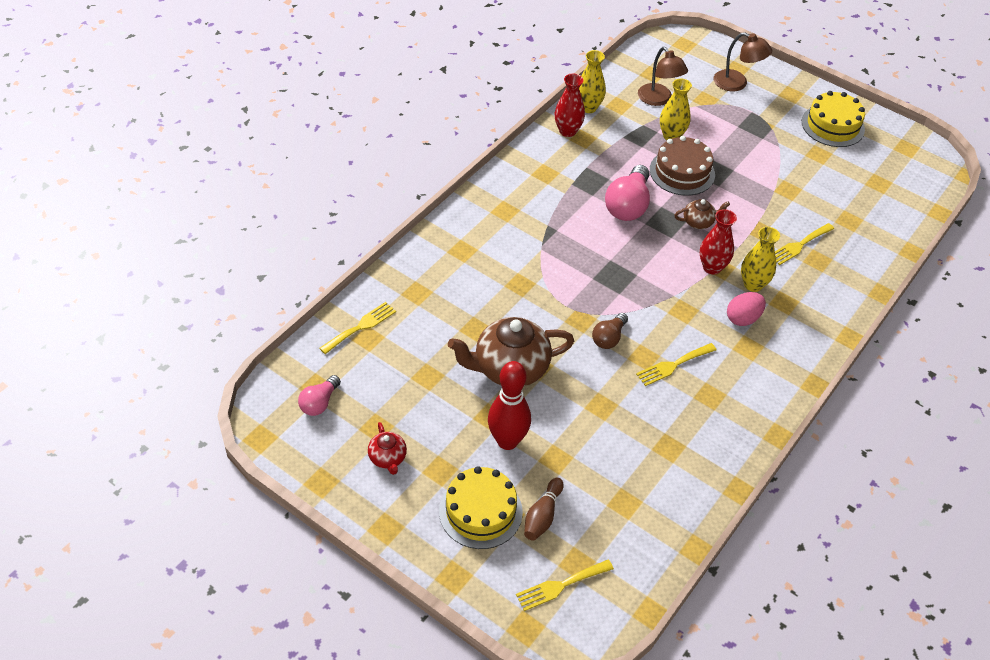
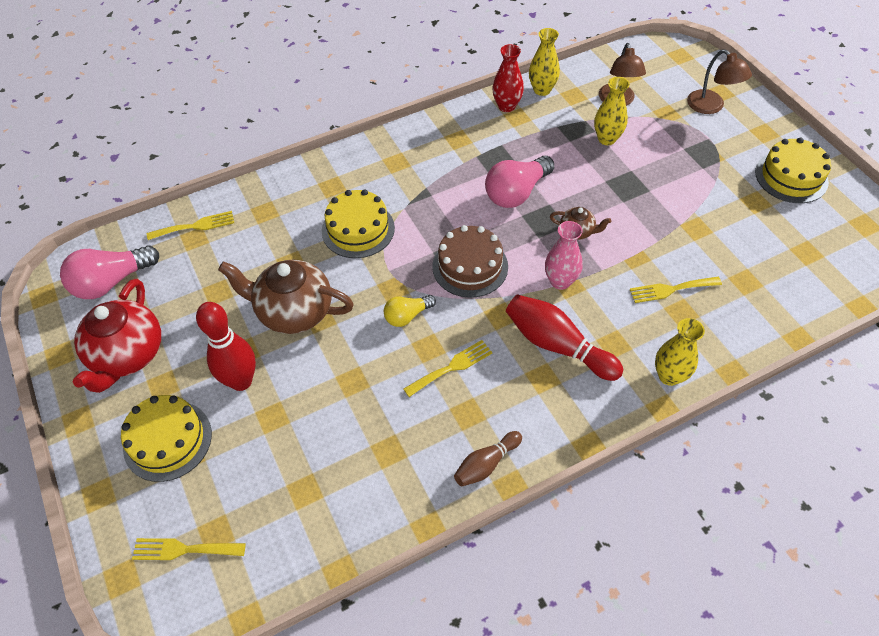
camera: 30 degrees right, 5 degrees up
pink light bulb [298,375,341,416] -> pink light bulb [60,245,159,299], size x1.71
red teapot [368,422,407,475] -> red teapot [73,279,161,393], size x2.07
brown bowling pin [524,478,564,540] -> brown bowling pin moved to [454,431,522,486]
brown light bulb [592,313,628,349] -> yellow light bulb [384,295,436,327]
yellow fork [636,343,716,386] -> yellow fork turned 150 degrees clockwise [404,340,492,397]
brown cake [650,136,715,196] -> brown cake moved to [432,225,508,298]
red vase [700,209,737,275] -> pink vase [545,221,583,290]
pink egg [727,292,766,326] -> red bowling pin [506,294,623,381]
yellow vase [741,227,780,292] -> yellow vase moved to [655,318,705,386]
none -> yellow cake [322,189,395,258]

